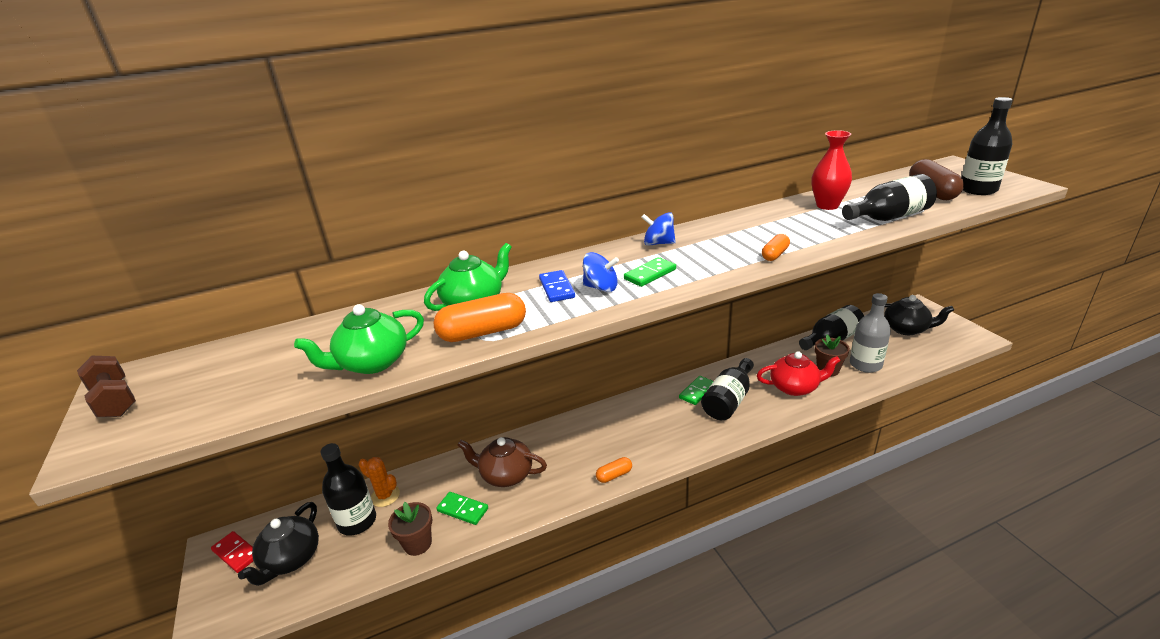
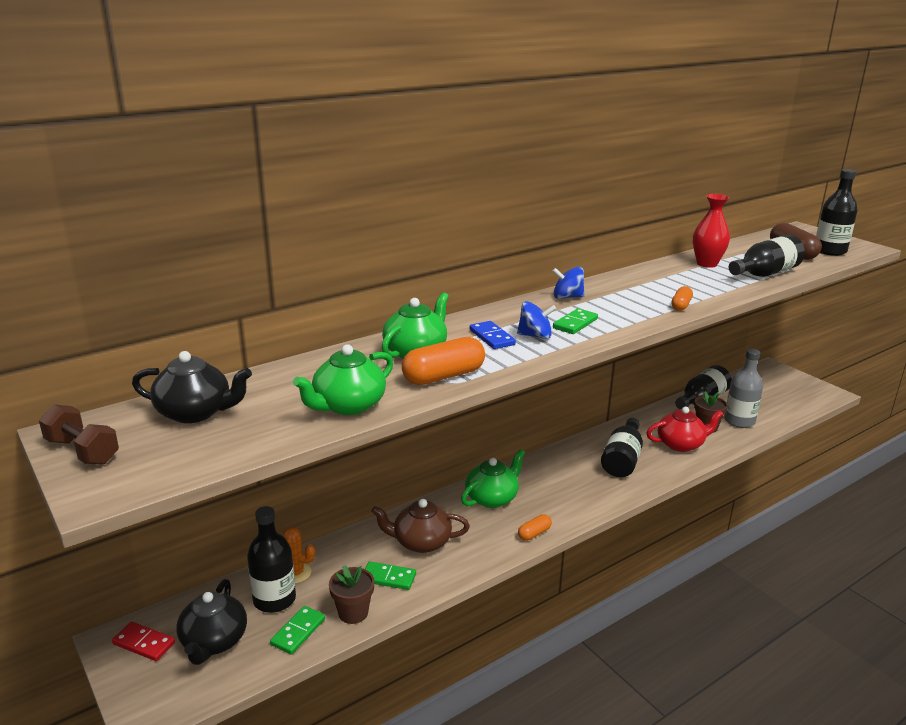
camera: 15 degrees left, 5 degrees down
green domino [679,376,714,405] -> green domino moved to [270,606,325,654]
black teapot [884,295,954,335] -> black teapot moved to [132,351,252,423]
none -> green teapot [461,449,525,508]

